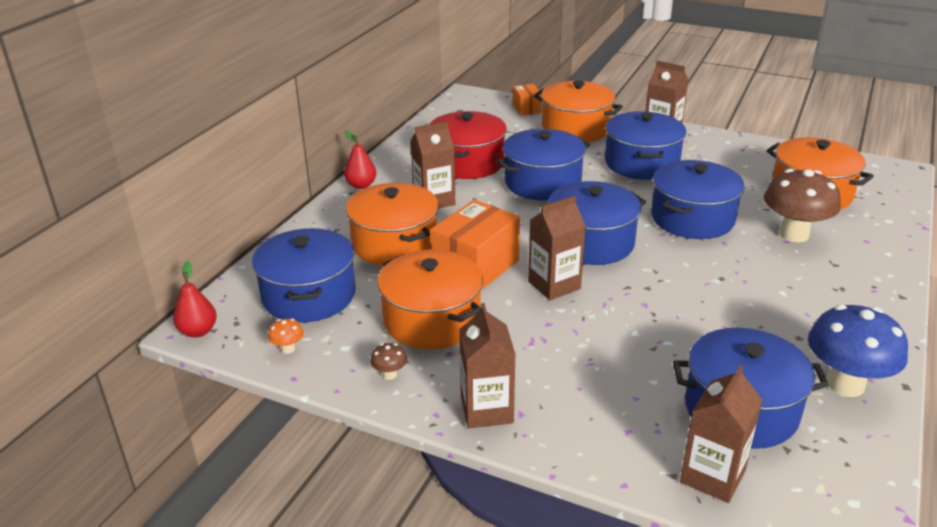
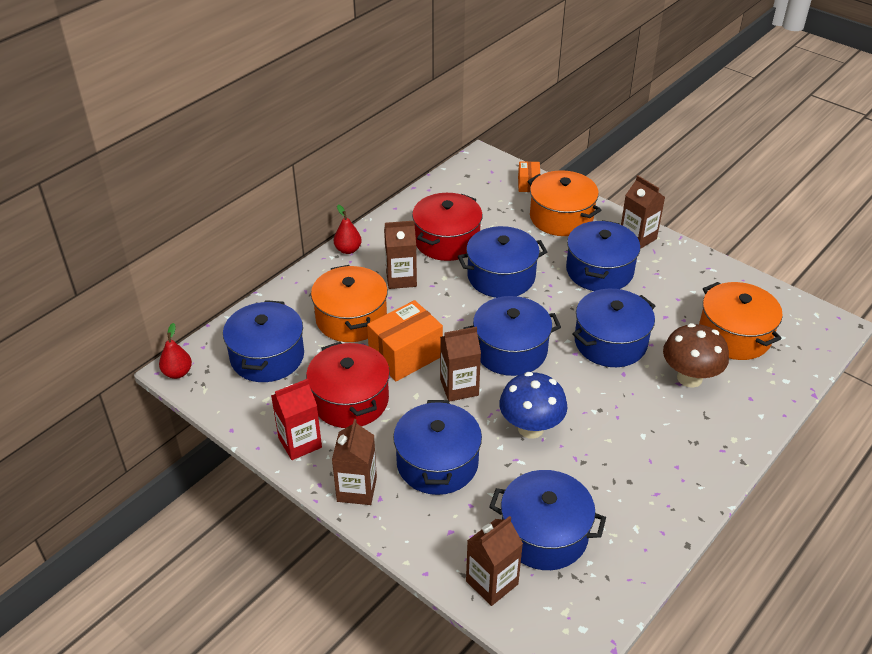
camera: 15 degrees right, 10 degrees up
orange mushroom [268,318,304,354] -> none
brown mushroom [370,343,407,380] -> red carton [271,379,322,460]
orange pot [377,250,483,349] -> red pot [306,342,390,428]
blue mushroom [808,304,908,397] -> blue mushroom moved to [499,372,568,439]
none -> blue pot [393,400,482,495]

